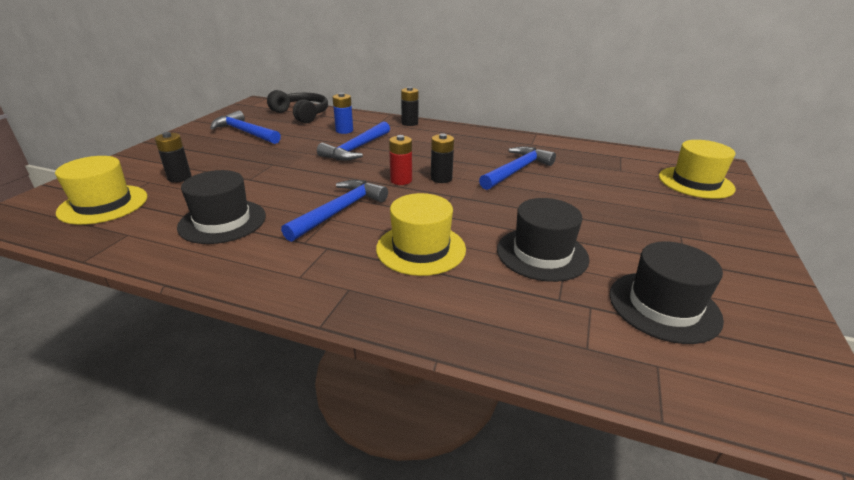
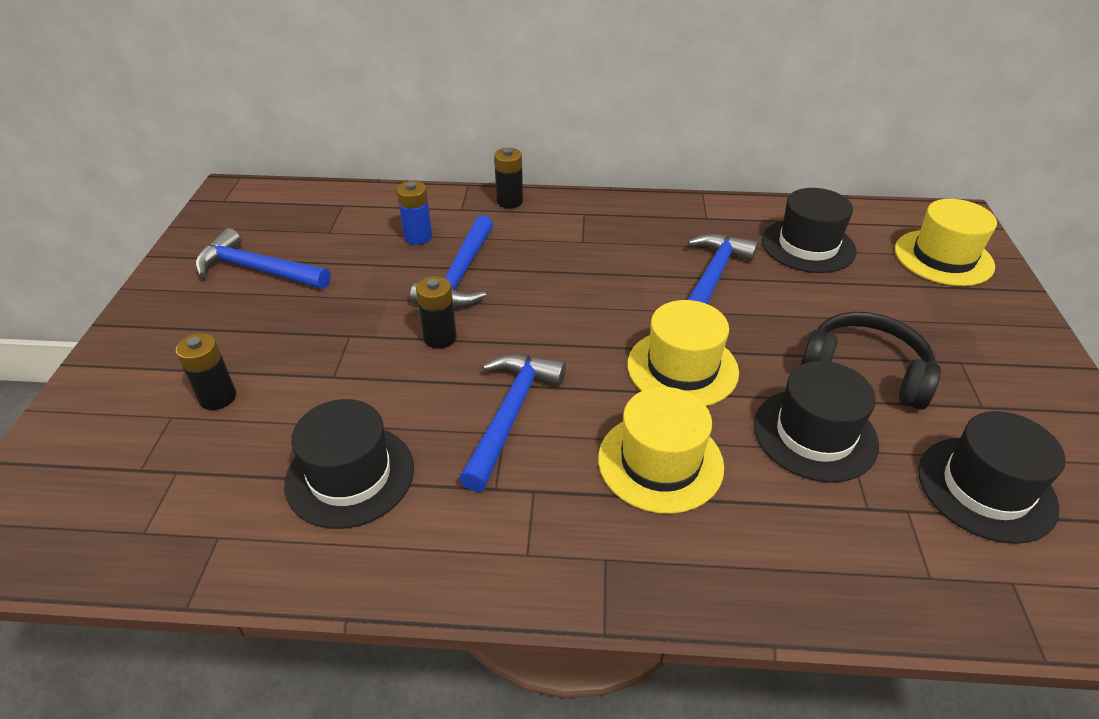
camera: 15 degrees left, 10 degrees up
yellow hat [55,156,147,225] -> yellow hat moved to [627,300,739,406]
black headphones [267,90,328,123] -> black headphones moved to [800,312,941,410]
red battery [389,135,412,185] -> none
black battery [431,133,454,183] -> black battery moved to [416,276,457,349]
none -> black hat [762,188,856,273]

